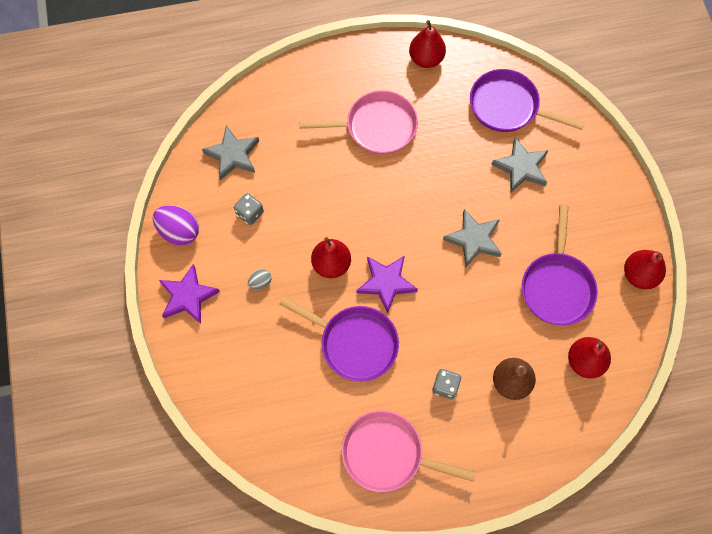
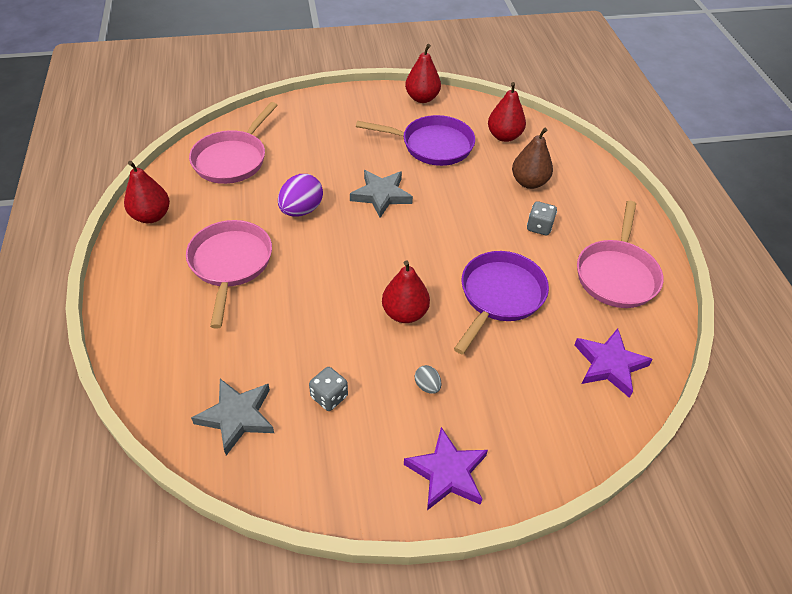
camera: 90 degrees left, 20 degrees down
purple egg [153,205,199,246] -> purple egg moved to [278,174,323,217]
purple star [357,256,418,314] -> purple star moved to [574,328,653,398]
purple pan [470,69,585,132] -> pink pan [189,102,277,184]
grey star [491,137,549,192] -> none

